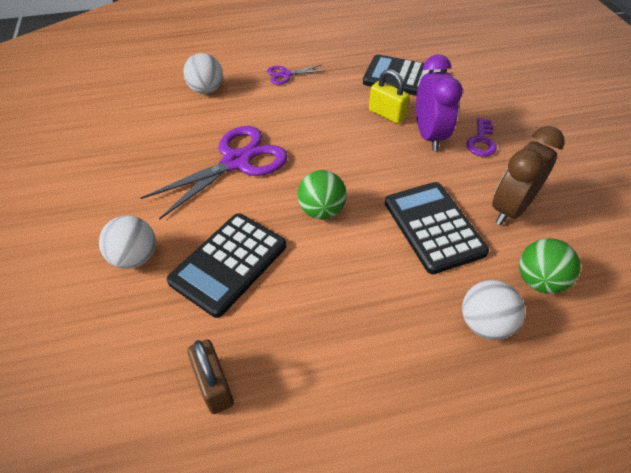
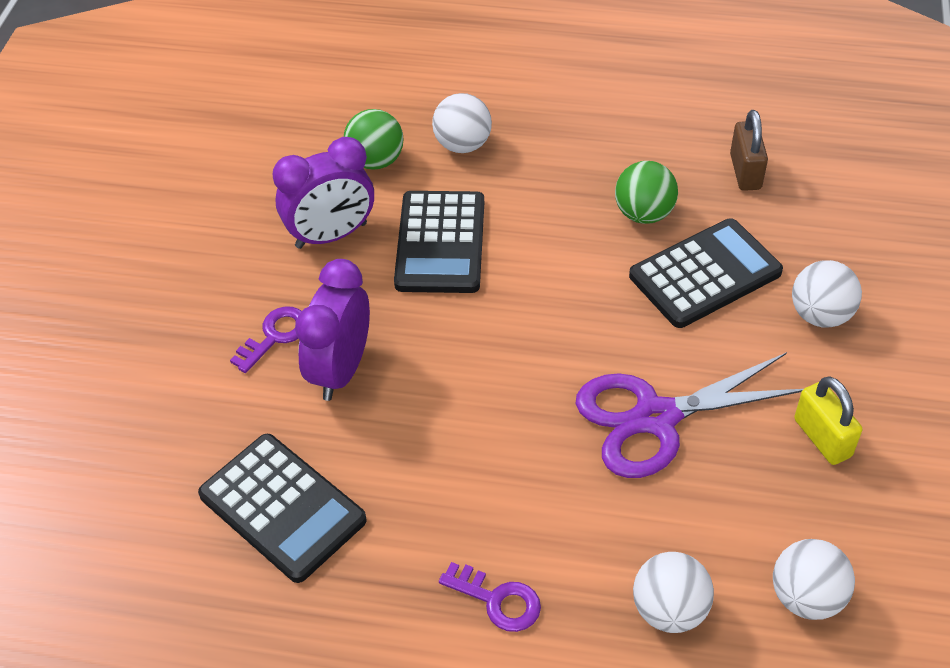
camera: 155 degrees left, 0 degrees up
purple scissors [267,65,323,85] -> purple key [439,562,541,632]
green ball [297,170,347,219] -> green ball moved to [615,161,678,224]
yellow padlock [369,69,410,124] -> yellow padlock moved to [794,376,862,465]
brown clock [492,126,565,225] -> purple clock [272,137,374,249]
none -> white ball [773,539,855,620]

